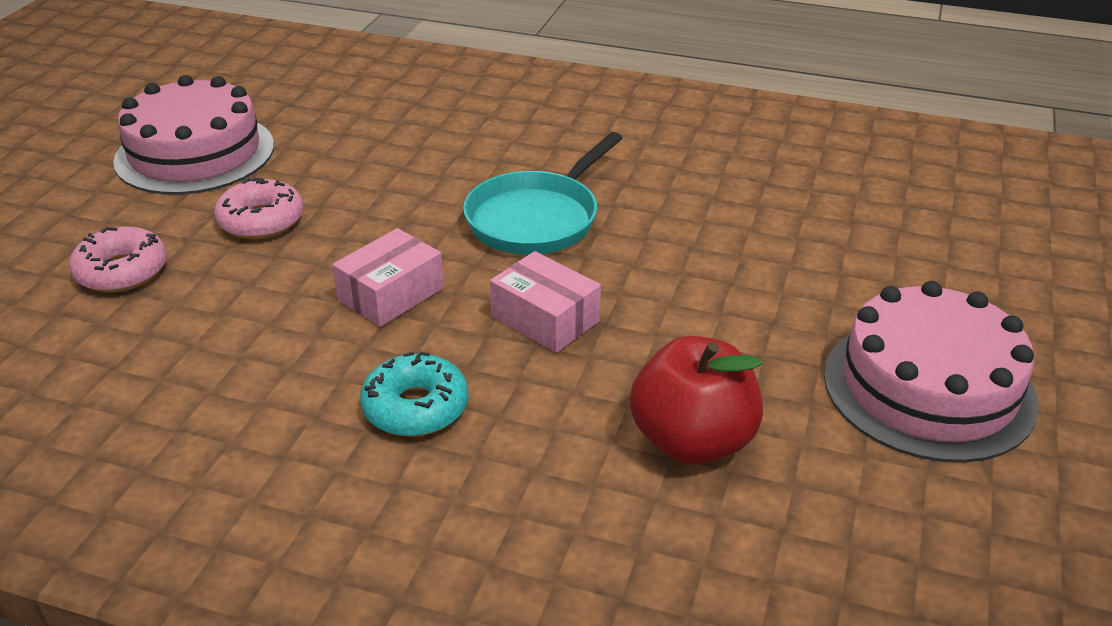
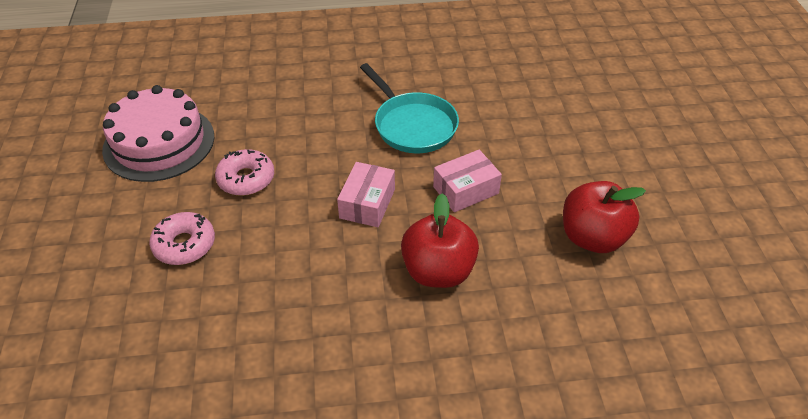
camera: 25 degrees left, 10 degrees up
turquoise donut [360,351,468,437] -> red apple [401,193,479,288]
turquoise pan [463,132,622,255] -> turquoise pan turned 45 degrees counterclockwise [360,63,459,153]
pink box [490,251,601,353] -> pink box turned 45 degrees counterclockwise [433,150,502,212]
pink cake [824,281,1039,463] -> none

